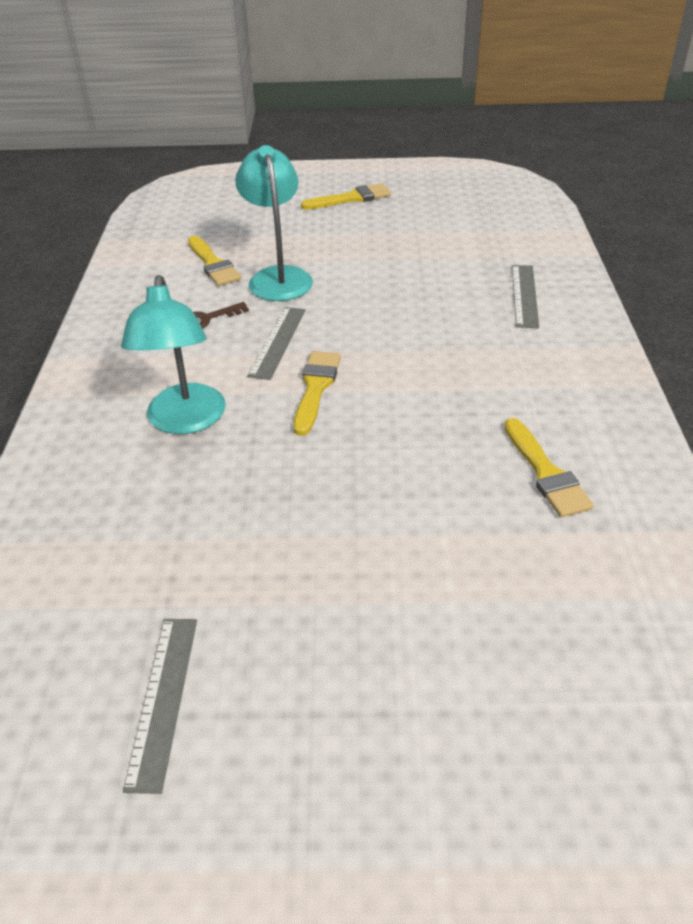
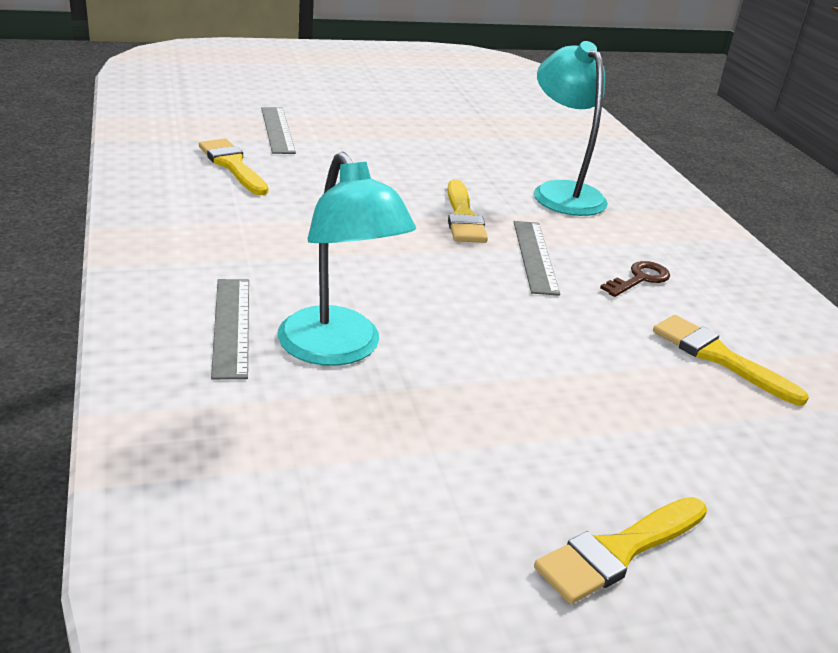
camera: 160 degrees right, 10 degrees down
grey ruler [123,619,197,794] -> grey ruler moved to [261,107,296,154]
turquoise lamp [235,145,313,301] -> turquoise lamp moved to [278,152,416,366]

